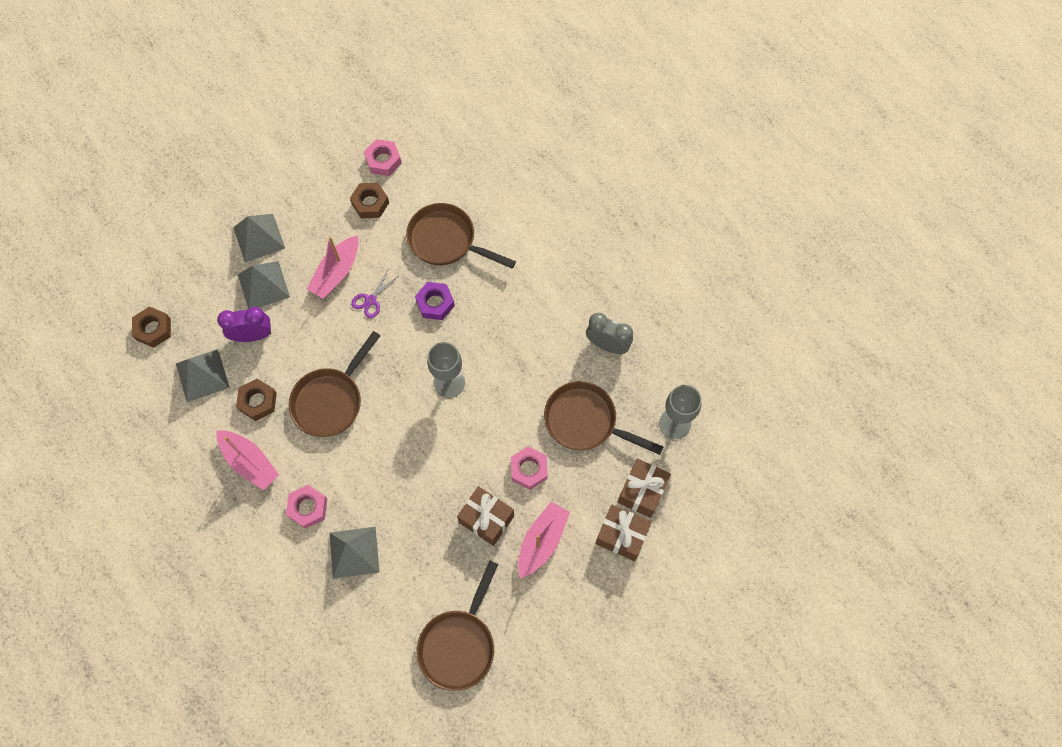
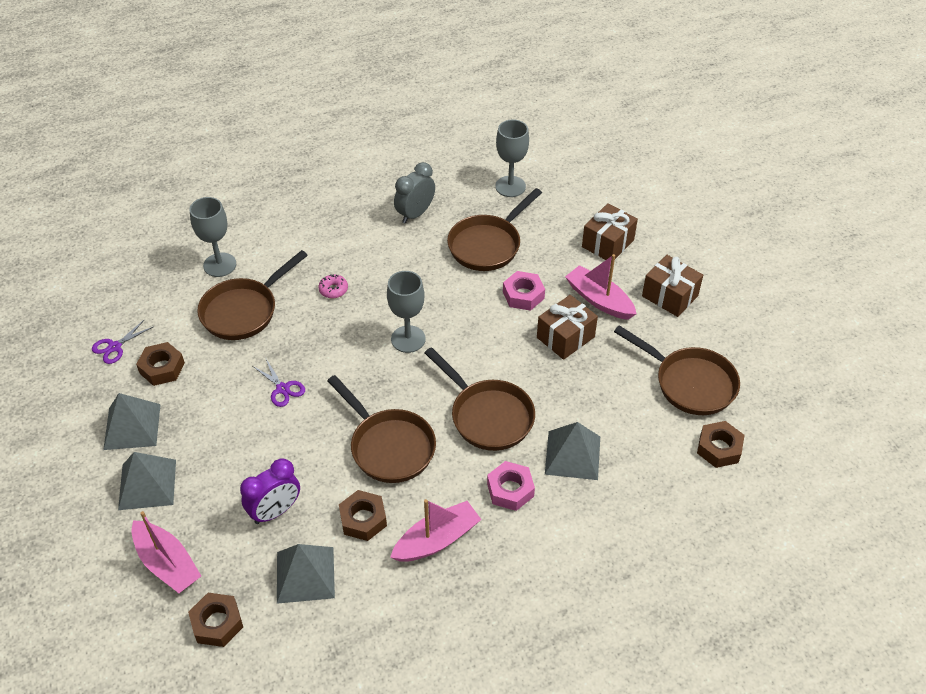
camera: 75 degrees left, 20 degrees down
purple clock [217,306,271,342] -> purple clock turned 135 degrees counterclockwise [240,458,300,524]
grey pyramid [238,261,290,309] -> grey pyramid moved to [103,393,161,450]
pink boat [307,236,358,299] -> pink boat moved to [131,511,201,593]
pink nut [364,139,402,176] -> purple scissors [92,319,154,364]
purple nut [415,282,455,320] -> none
brown gift [618,458,671,518] -> brown gift moved to [642,255,703,317]
none -> grey goblet [189,197,236,277]
none -> pink donut [318,274,348,298]
none -> brown pan [425,347,535,451]
none -> brown nut [697,421,745,468]

